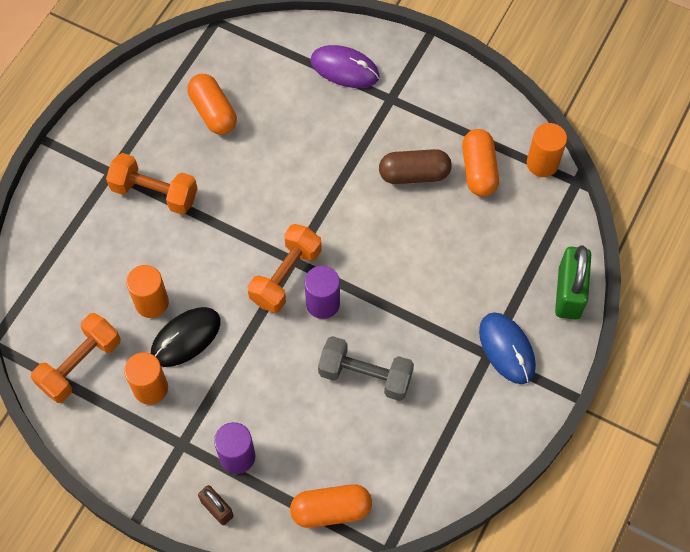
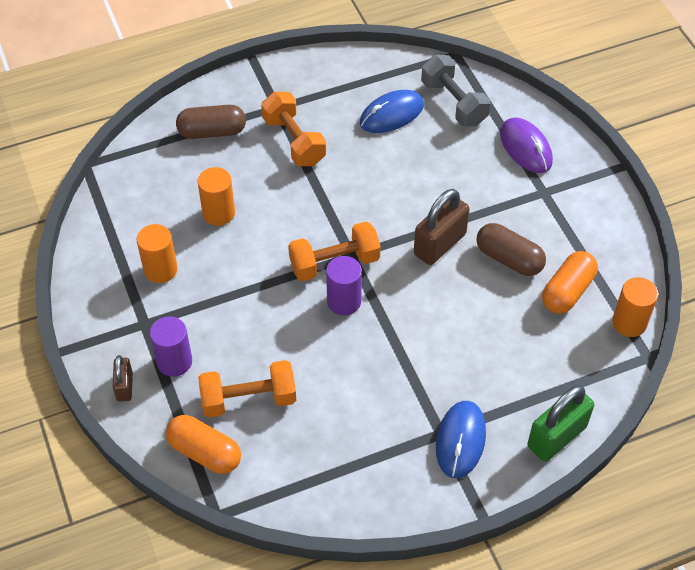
camera: 40 degrees right, 10 degrees down
orange dumbbell [31,313,121,403] -> orange dumbbell moved to [198,360,296,418]
black mouse [151,307,221,367] -> none
orange capsule [187,74,237,135] -> blue mouse [360,90,424,133]
grey dumbbell [318,336,414,401] -> grey dumbbell moved to [421,55,491,126]
none -> brown capsule [176,105,246,139]
none -> brown padlock [414,189,470,265]

